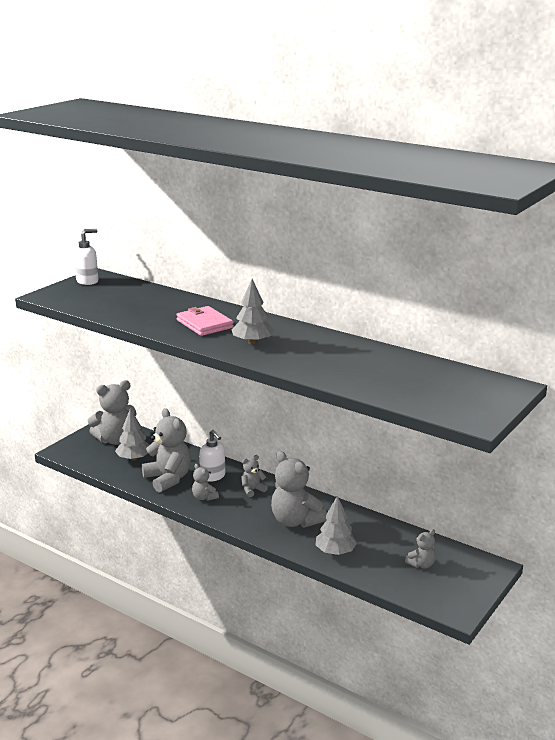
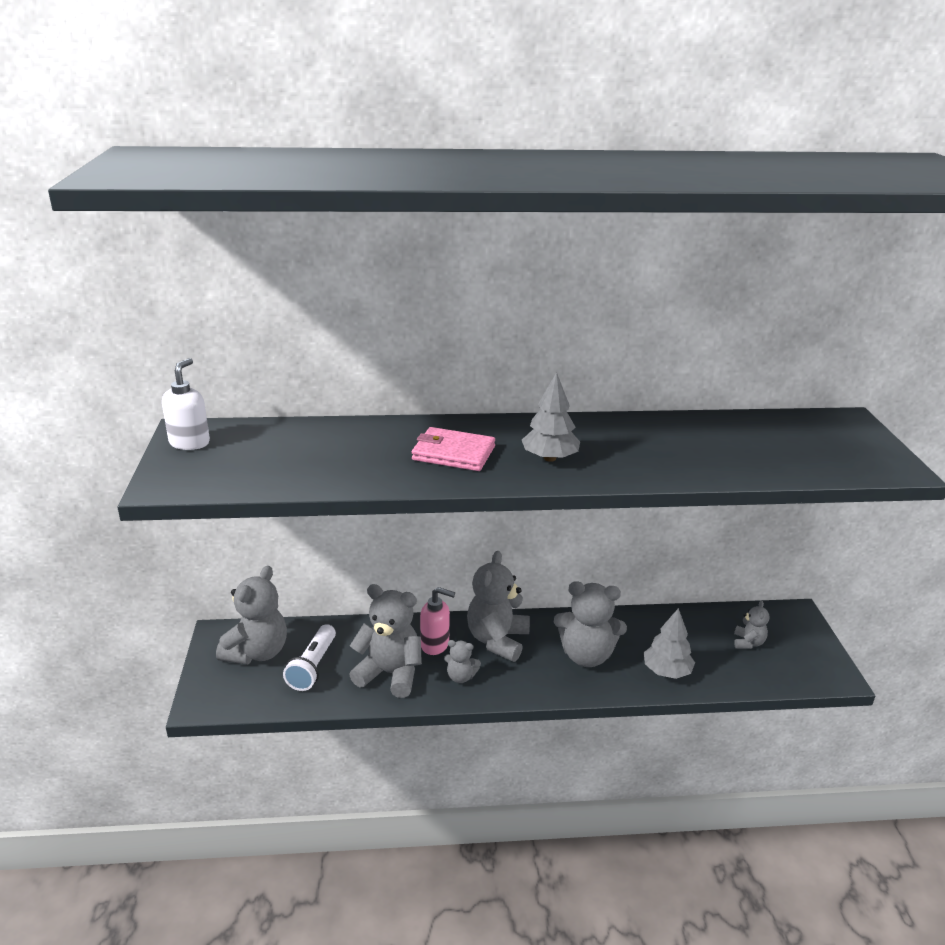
camera: 40 degrees left, 5 degrees up
grey tree [115,408,149,461] -> white flashlight [283,624,336,691]
white soap dispenser [199,430,225,482] -> pink soap dispenser [420,587,455,655]
grey teddy bear [241,455,268,497] -> grey teddy bear [467,551,530,662], size x1.99

